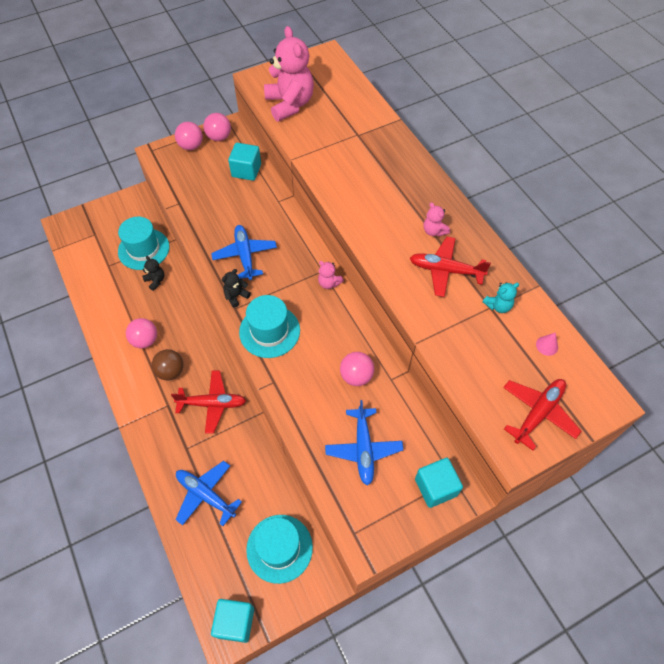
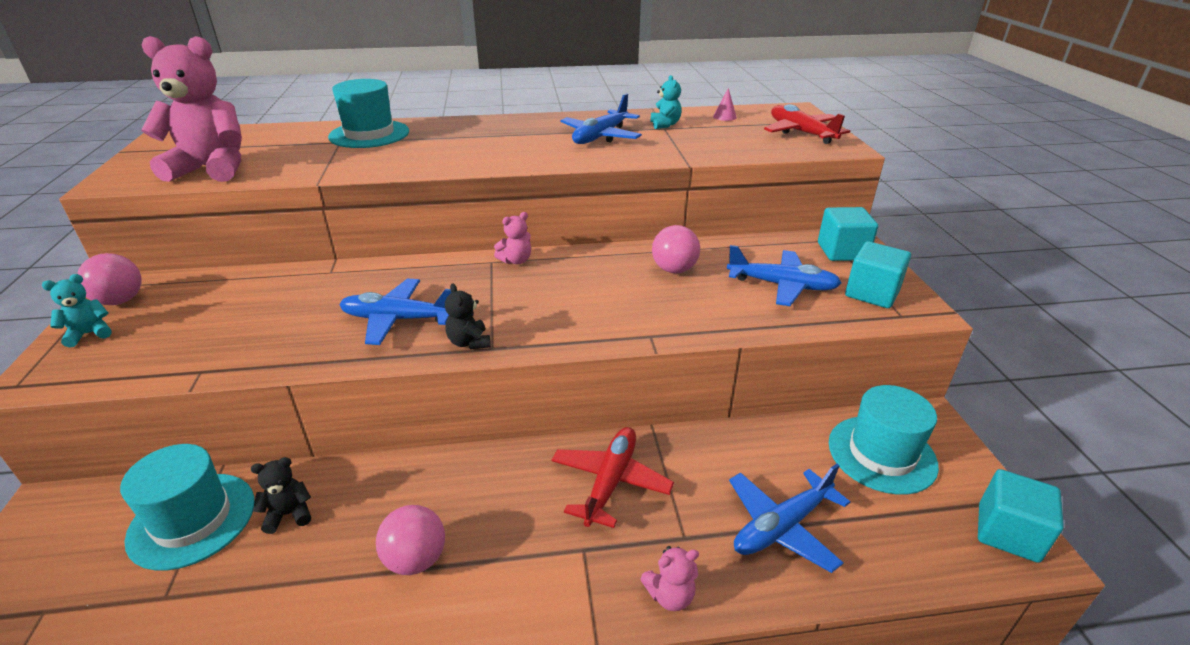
camera: 70 degrees left, 25 degrees down
brown ball [152,349,184,380] -> none
pink ball [175,122,203,150] -> turquoise teddy bear [42,274,112,347]
turquoise cube [228,143,261,181] -> turquoise cube moved to [845,241,911,308]
turquoise hat [239,295,300,358] -> turquoise hat moved to [328,79,409,148]
red plane [410,237,491,297] -> blue plane [560,93,642,144]
pink teddy bear [424,202,450,237] -> pink teddy bear moved to [640,546,699,611]

